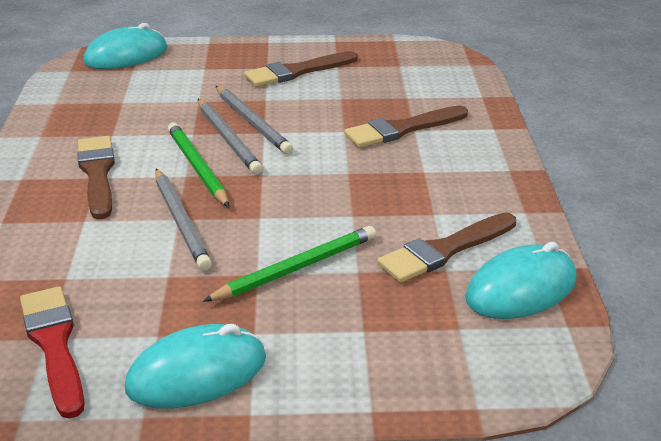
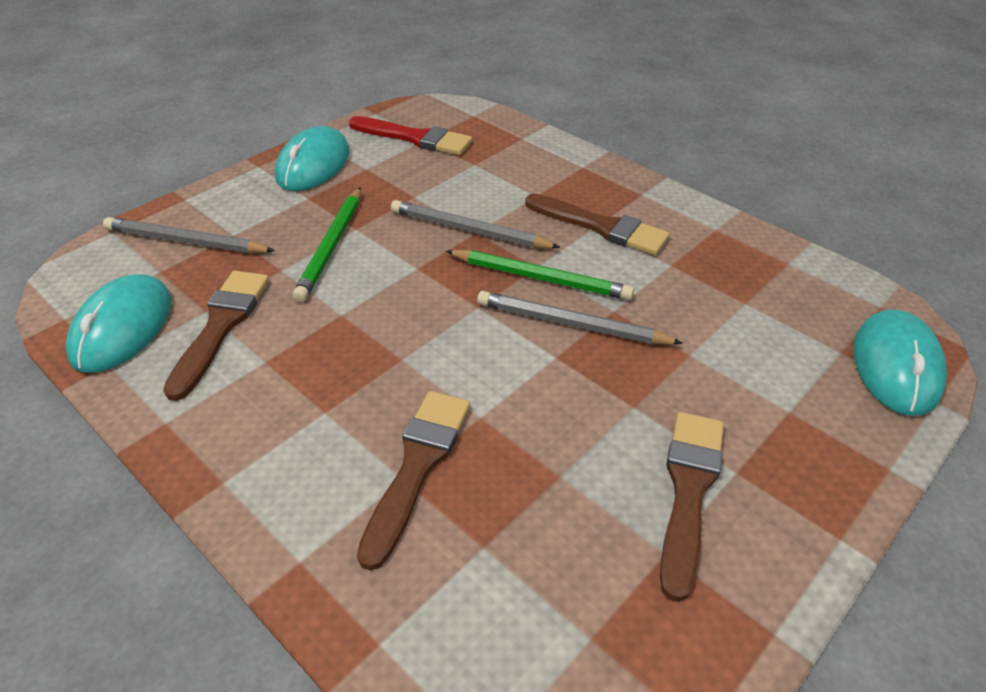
camera: 135 degrees right, 10 degrees up
grey pencil [216,86,293,154] -> grey pencil moved to [103,217,275,253]

